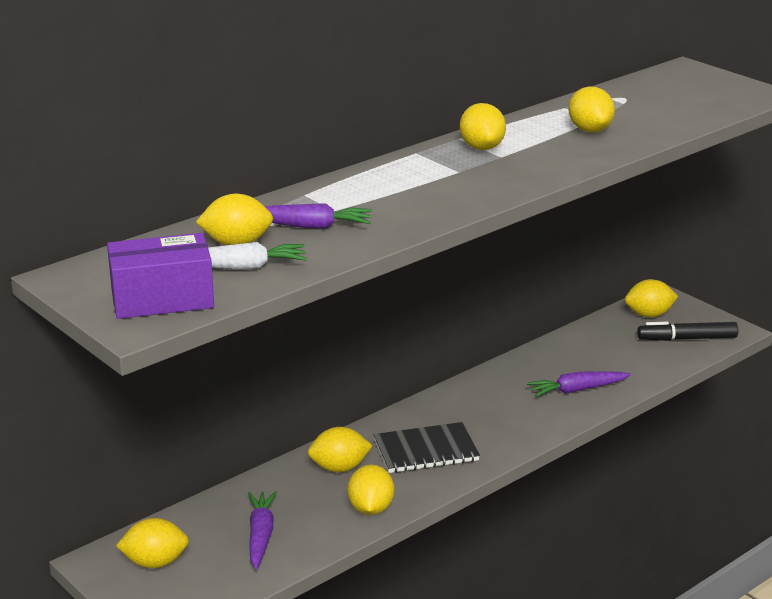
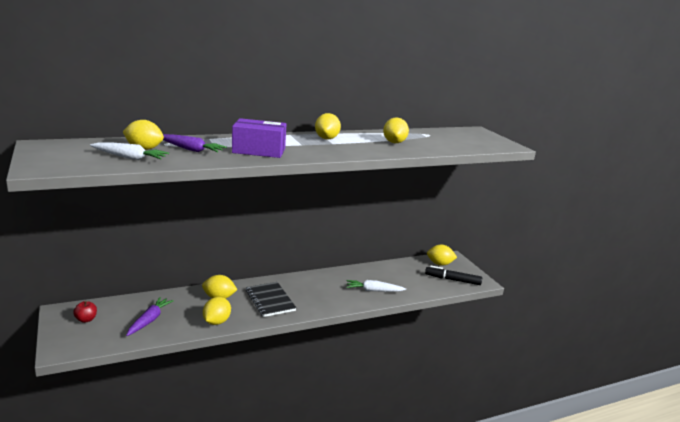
camera: 15 degrees right, 5 degrees down
purple box [107,233,214,319] -> purple box moved to [232,118,286,158]
yellow lemon [116,518,189,568] -> red apple [73,301,97,323]
black notebook [374,422,480,473] -> black notebook turned 60 degrees clockwise [246,282,296,317]
purple carrot [527,371,631,397] -> white carrot [347,280,406,292]

